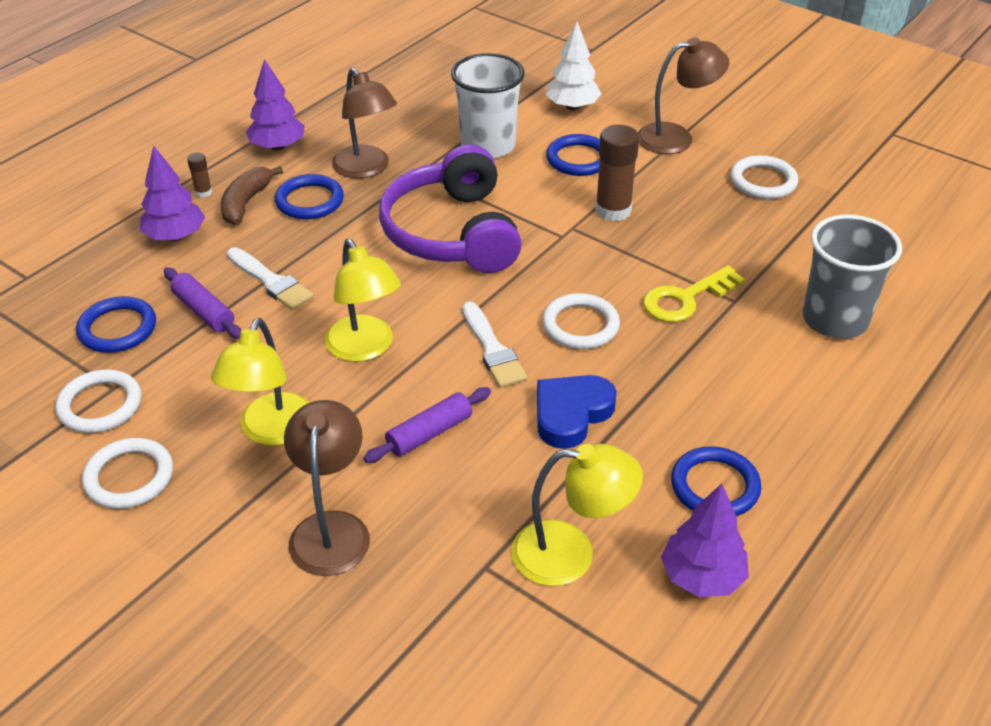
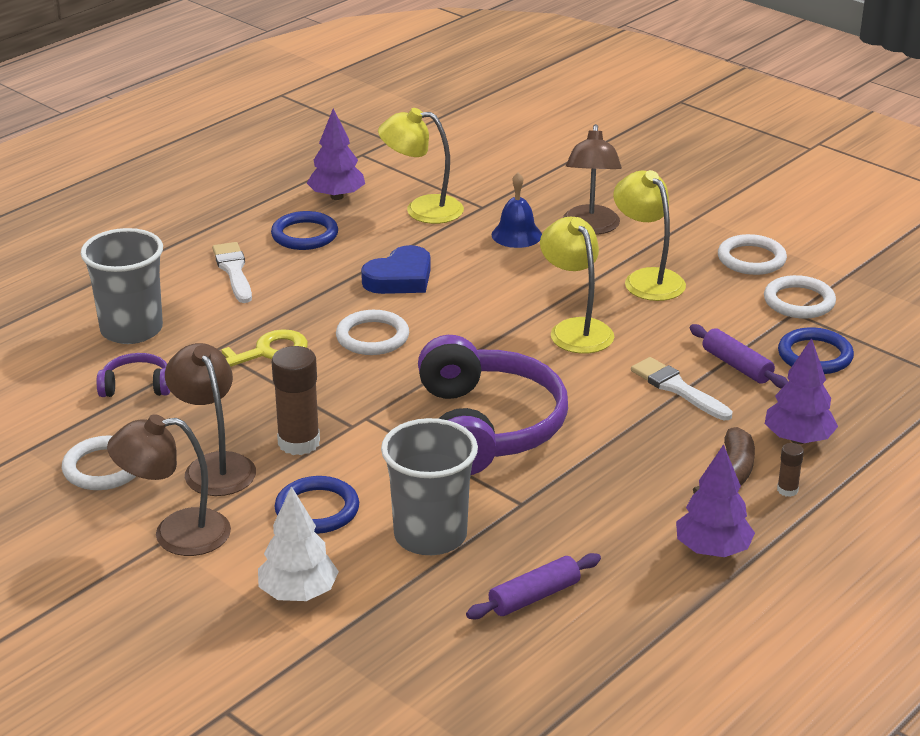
camera: 175 degrees left, 10 degrees down
yellow lamp [211,318,309,446] -> yellow lamp turned 45 degrees counterclockwise [613,170,686,301]
blue ring [275,174,344,219] -> none
brown lamp [332,67,397,179] -> brown lamp moved to [165,343,256,496]
purple rolling pin [363,387,491,463] -> purple rolling pin moved to [466,553,601,619]
white cup [451,53,525,159] -> grey cup [381,418,478,555]
white brush [462,301,527,388] -> white brush moved to [212,242,252,303]
none -> purple headphones [97,353,170,397]
none -> blue bell [492,172,542,248]

